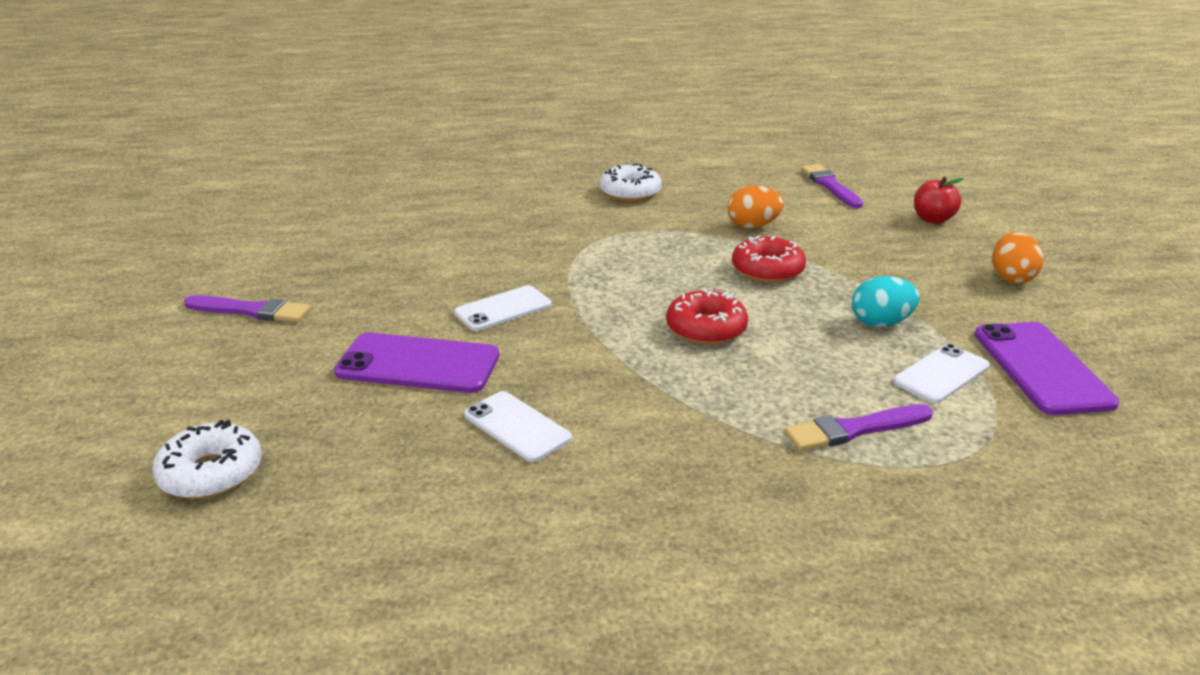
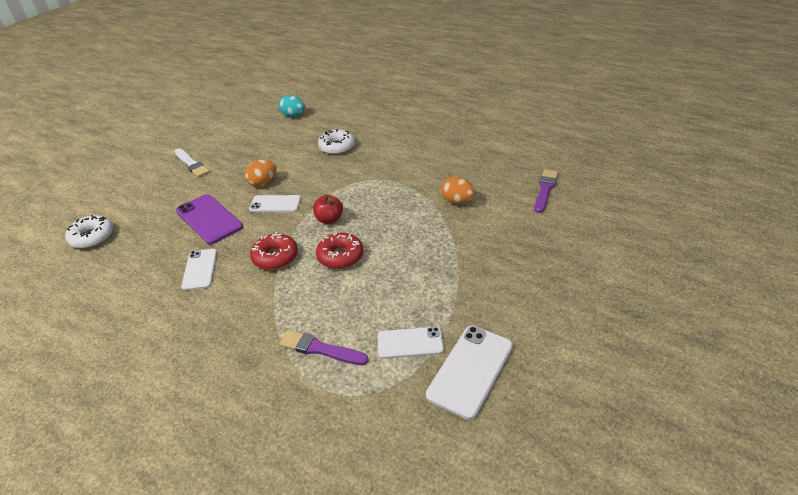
camera: 40 degrees right, 10 degrees up
purple brush [184,295,311,322] -> white brush [175,148,210,177]
white donut [600,163,662,202] -> white donut moved to [318,129,355,155]
red donut [732,236,806,283] -> red donut moved to [250,232,298,270]
turquoise egg [852,276,920,327] -> turquoise egg moved to [279,95,305,117]
red apple [914,177,964,224] -> red apple moved to [313,195,343,224]
purple phone [974,322,1119,415] -> white phone [426,326,513,420]
orange egg [992,232,1044,284] -> orange egg moved to [245,159,276,187]

